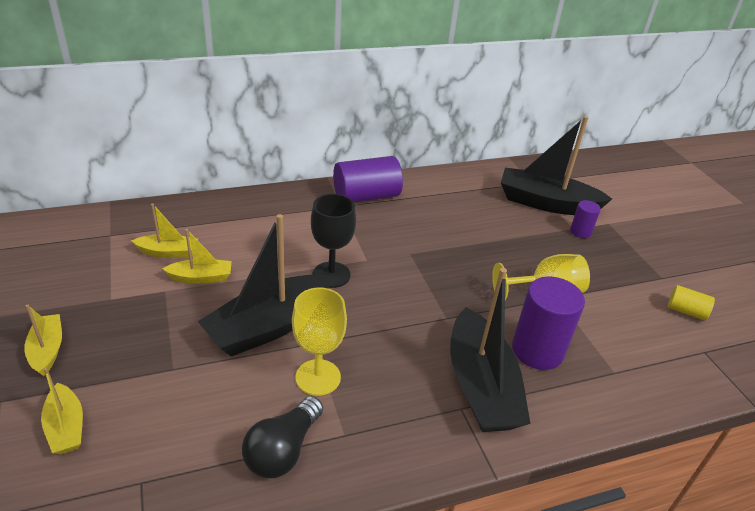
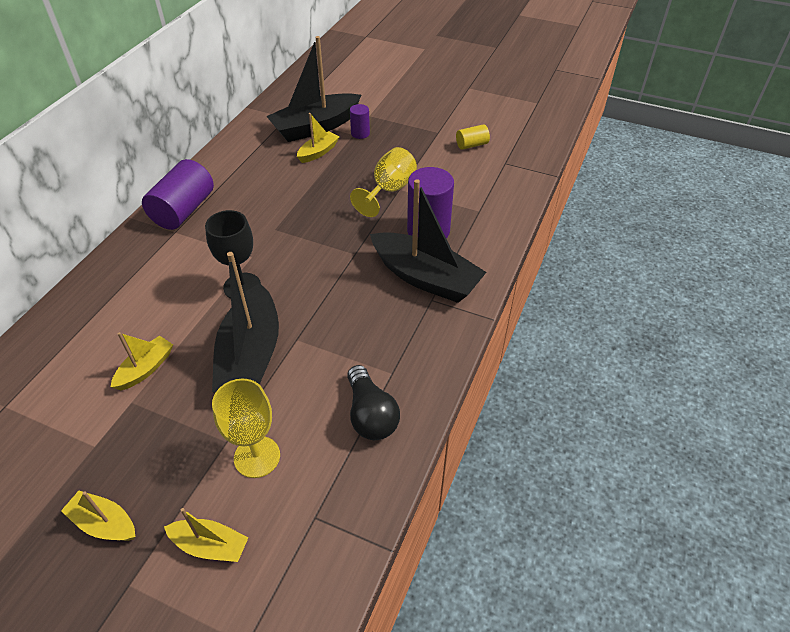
camera: 45 degrees left, 10 degrees up
yellow boat [131,203,198,258] -> yellow boat moved to [297,113,339,163]
yellow goblet [292,287,347,396] -> yellow goblet moved to [212,379,280,478]

